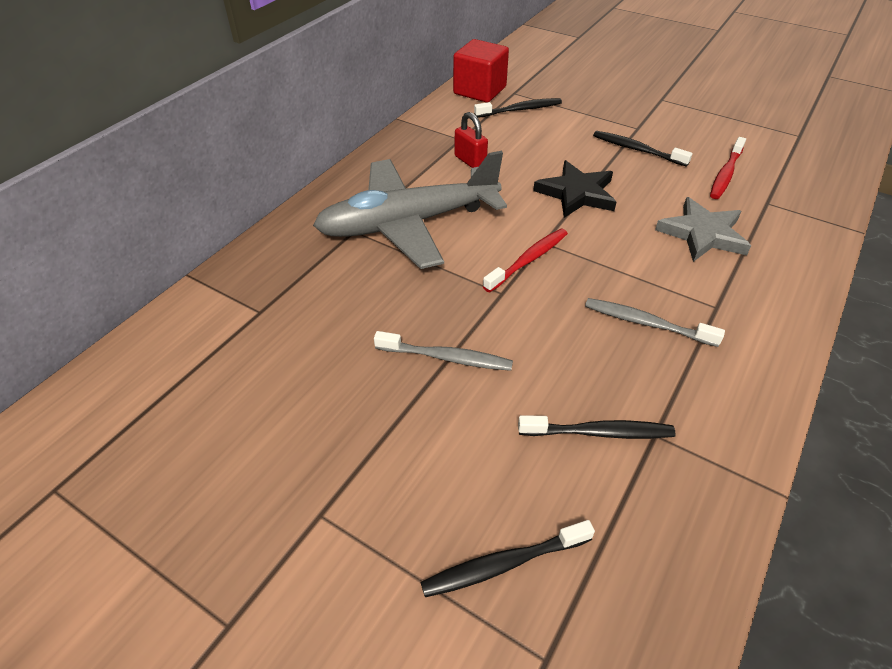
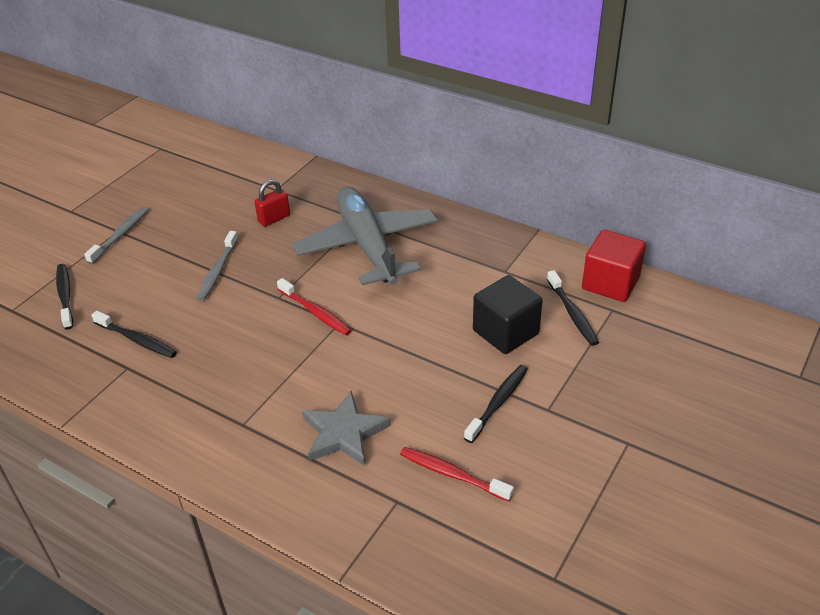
camera: 90 degrees right, 5 degrees down
red padlock [455,112,488,168] -> red padlock moved to [254,179,290,227]
black toothbrush [518,415,676,439] -> black toothbrush turned 60 degrees counterclockwise [91,311,177,358]
black star [533,160,616,218] -> none
grey toothbrush [585,298,725,347] -> grey toothbrush moved to [84,207,148,264]
none -> black cube [473,275,543,354]

